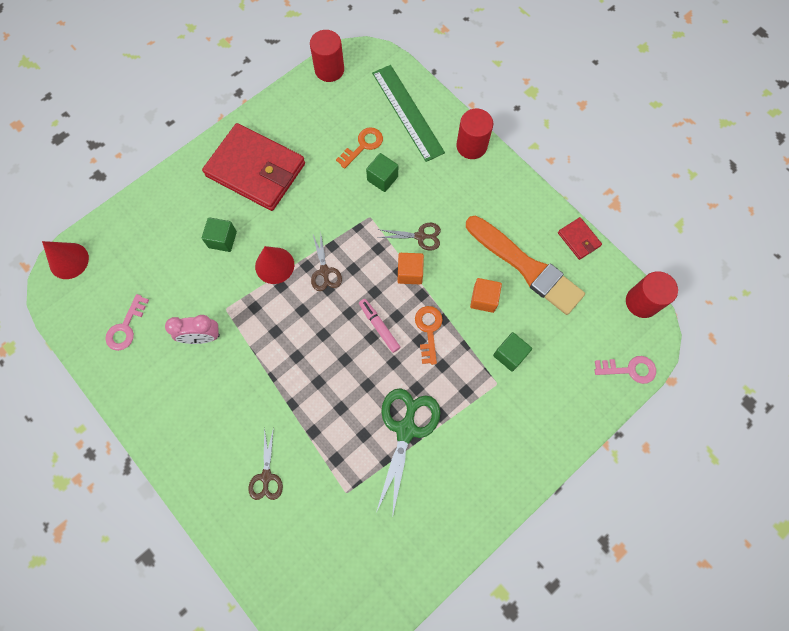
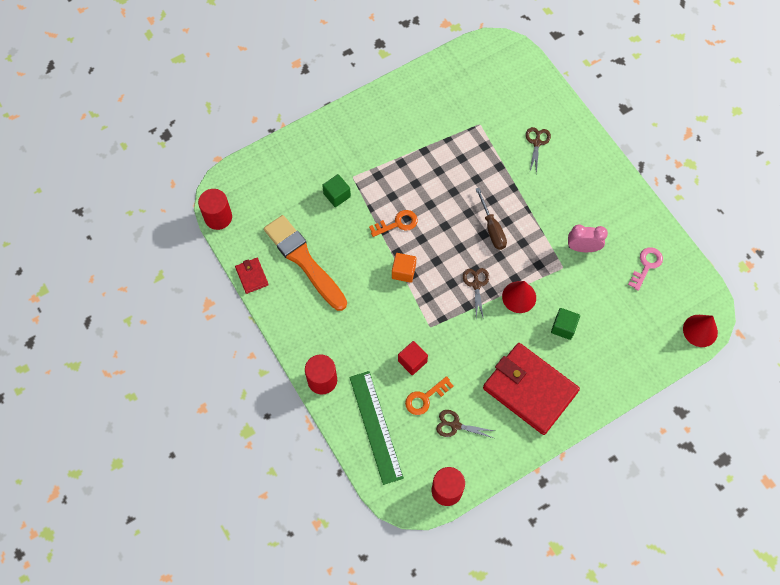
camera: 170 degrees left, 5 degrees down
pink marker [359,299,400,353] -> none
green cube [366,153,398,192] -> red cube [398,341,428,375]
green scissors [376,388,440,518] -> none
brown scissors [377,223,441,251] -> brown scissors moved to [436,410,494,438]
orange key [415,306,443,365] -> orange key turned 120 degrees counterclockwise [369,210,418,237]
orange cube [470,278,502,313] -> none
pink key [595,356,656,384] -> none
none -> brown screwdriver [476,188,507,250]

